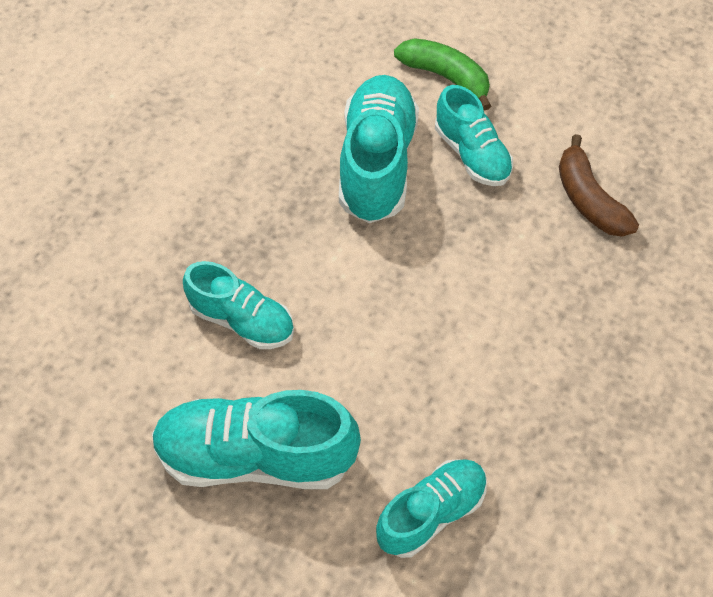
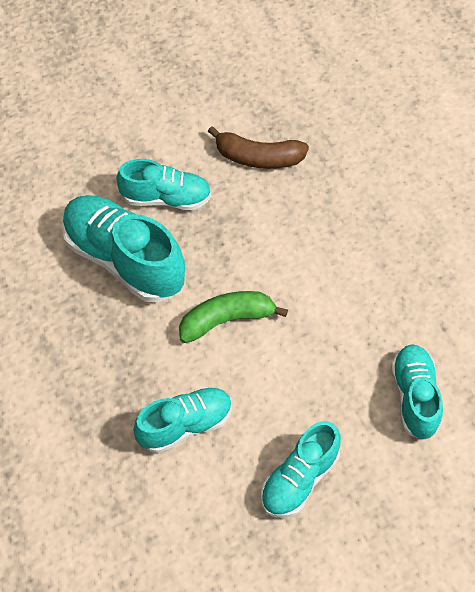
camera: 55 degrees left, 0 degrees up
turquoise shoe [152,390,361,489] -> turquoise shoe [261,421,341,518], size x0.63
green banana [394,38,491,111] -> green banana moved to [179,291,288,343]

